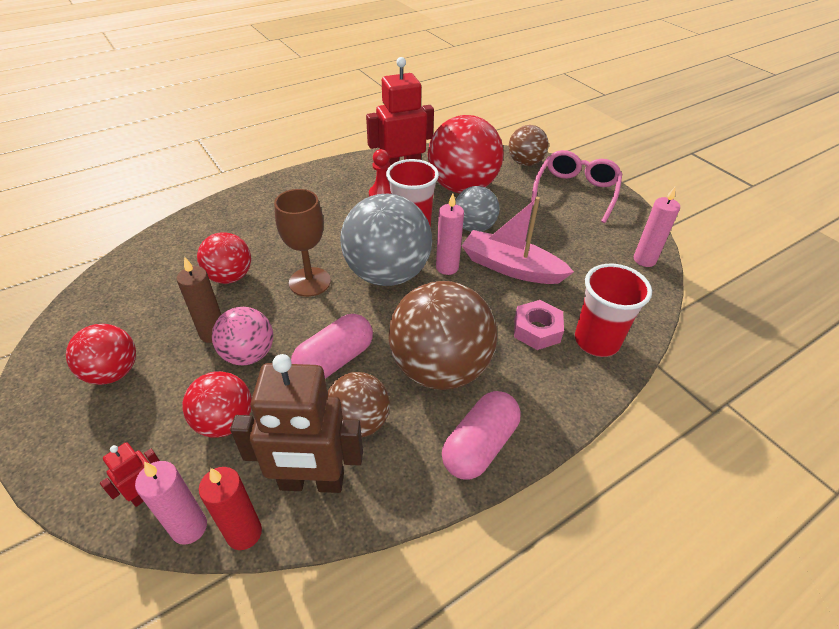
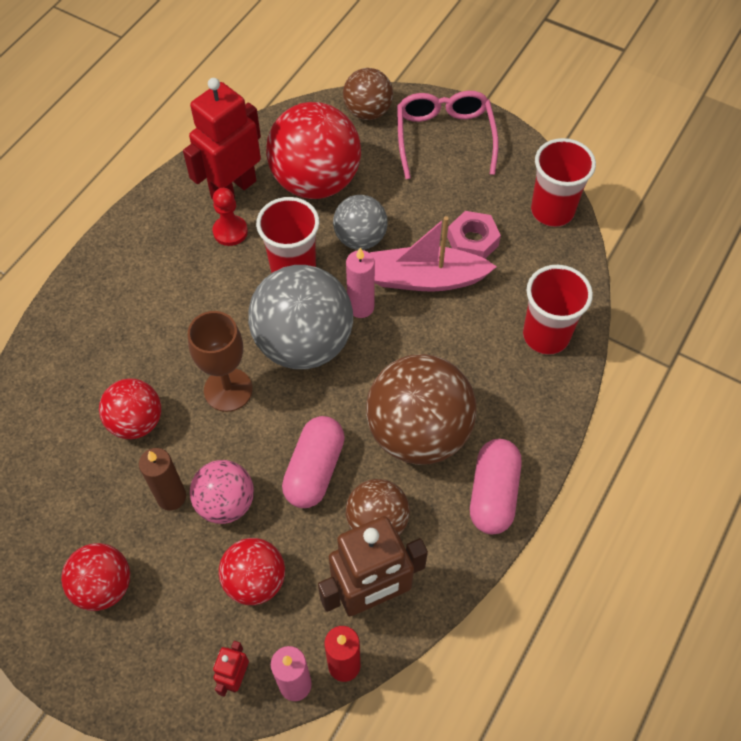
camera: 25 degrees left, 15 degrees up
pink nut [514,300,564,350] -> pink nut moved to [447,211,501,259]
pink candle [634,187,680,267] -> red cup [531,138,596,227]

